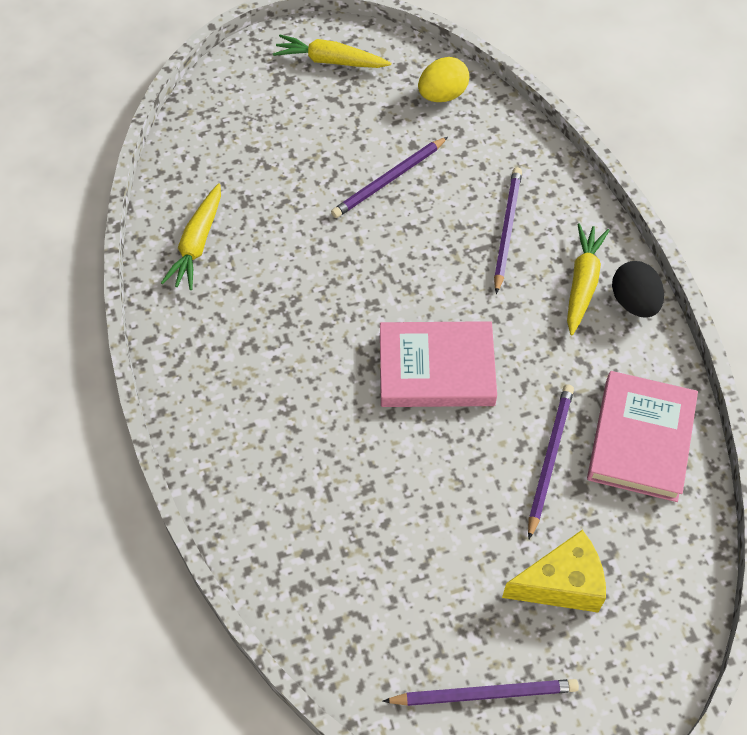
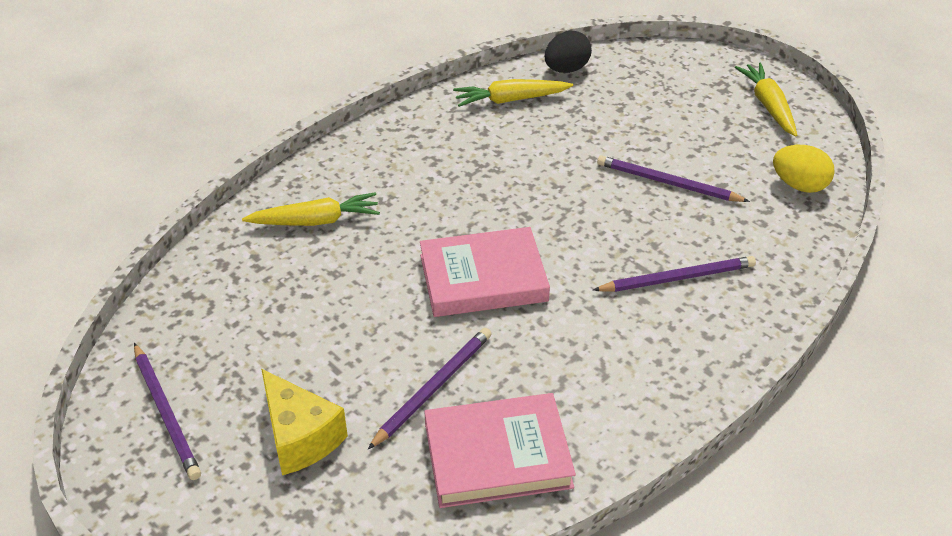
camera: 65 degrees right, 15 degrees down
pink book [380,321,497,407] -> pink book turned 75 degrees counterclockwise [420,227,550,317]
purple pencil [528,384,574,539] -> purple pencil turned 45 degrees counterclockwise [367,328,491,450]
yellow carrot [567,223,610,335] -> yellow carrot moved to [242,192,380,226]
black egg [612,261,664,318] -> black egg moved to [545,31,592,73]

